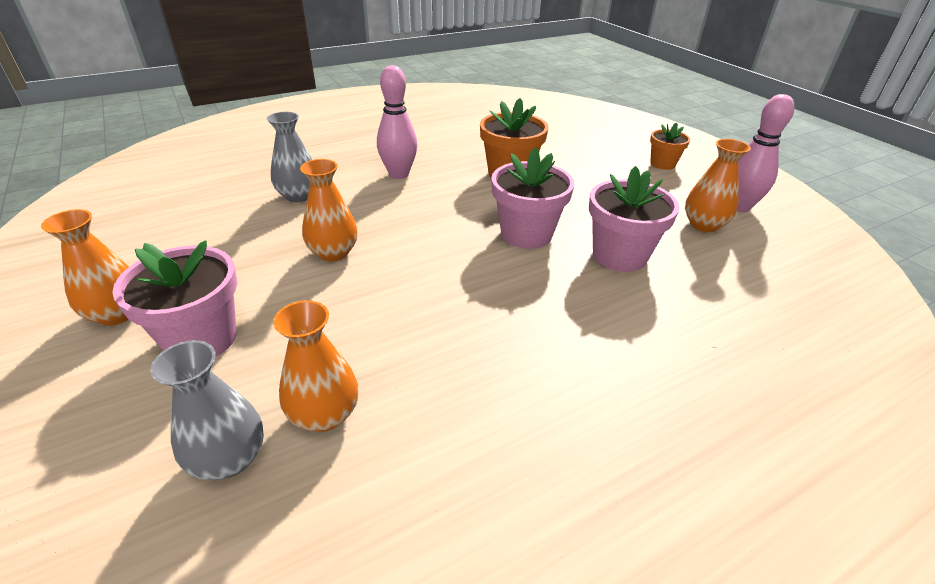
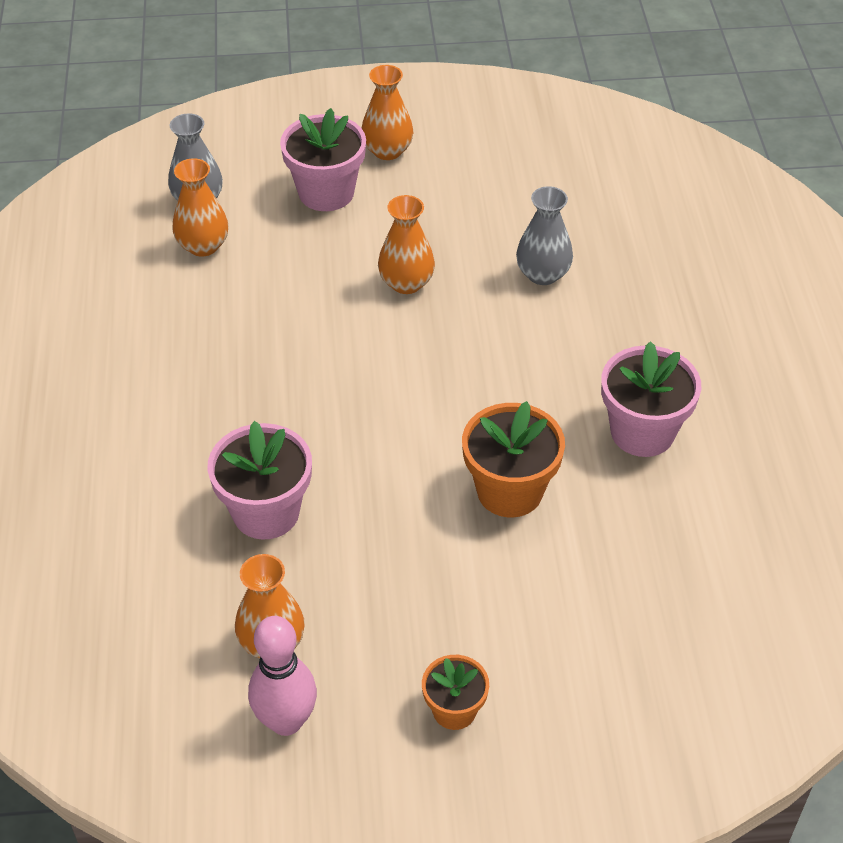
camera: 115 degrees right, 10 degrees up
pink bowling pin [377,65,417,179] -> none
pink flower pot [491,148,574,249] -> pink flower pot moved to [601,341,701,457]

